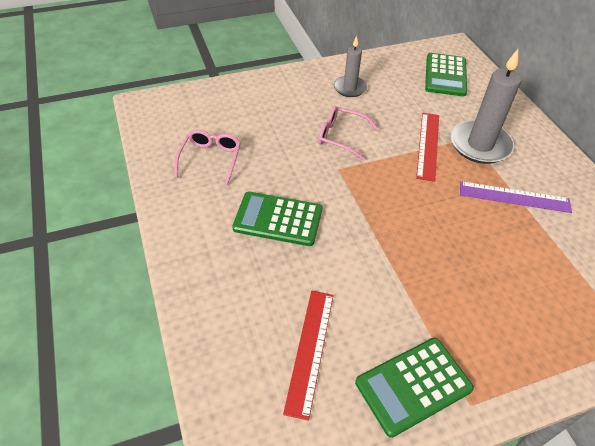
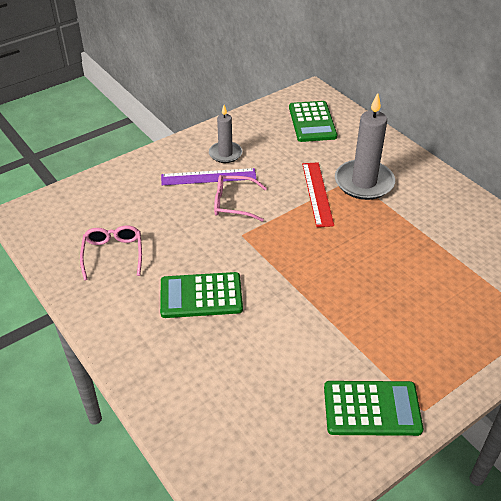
camera: 15 degrees left, 5 degrees down
red ruler [283,291,333,421] -> none
green calculator [355,338,474,438] -> green calculator turned 135 degrees counterclockwise [324,381,423,436]
purple ruler [460,181,572,213] -> purple ruler moved to [161,168,257,185]

